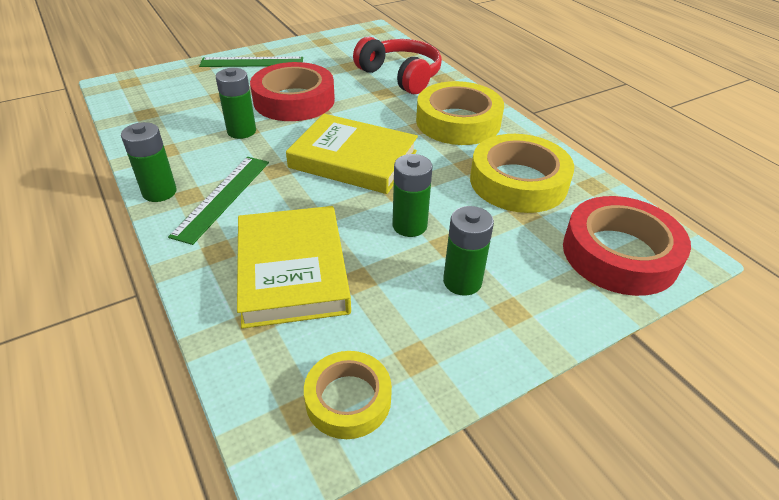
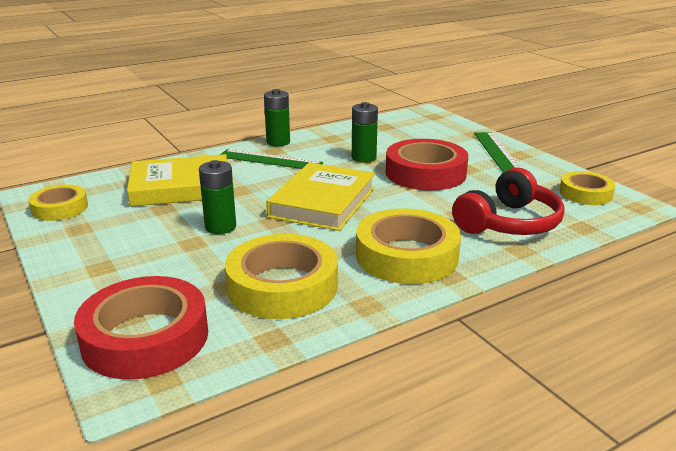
camera: 90 degrees right, 15 degrees down
green battery [443,206,494,296] -> none
none -> yellow tape [560,171,616,205]

